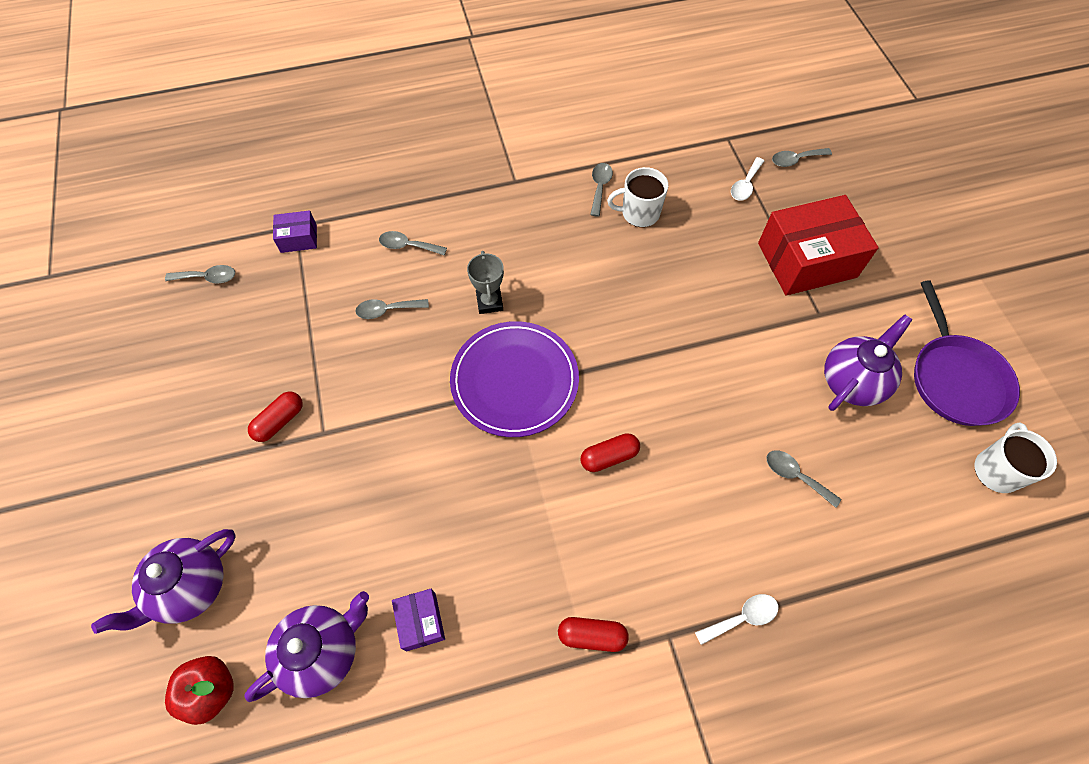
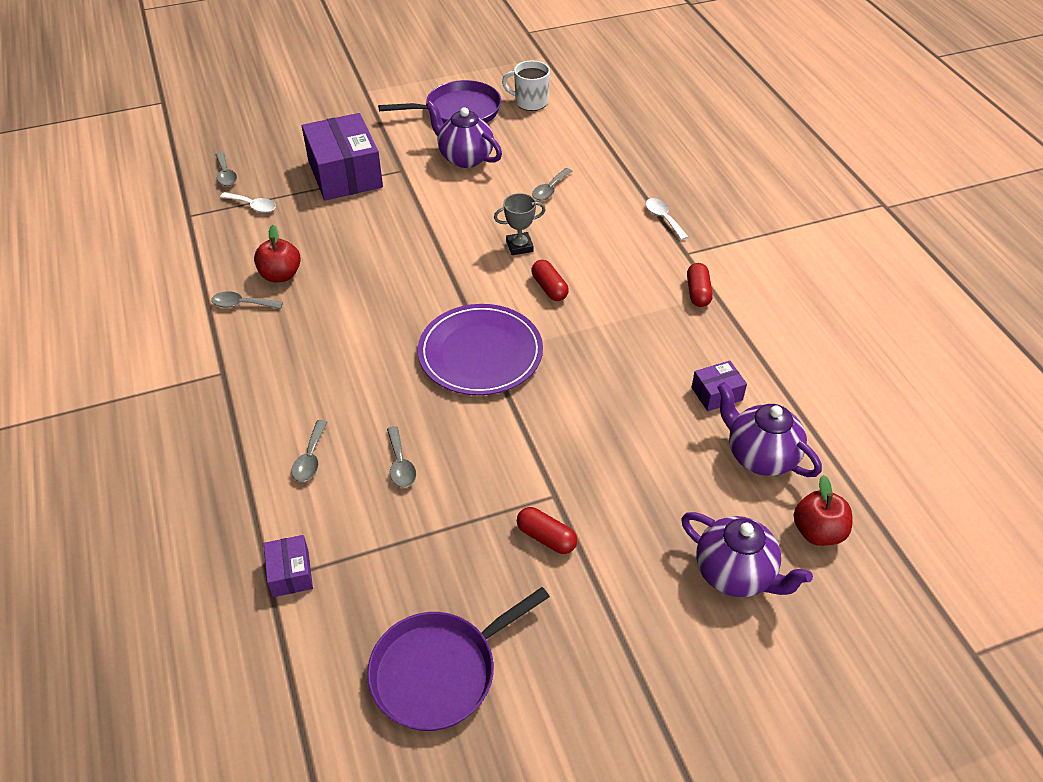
camera: 95 degrees left, 15 degrees down
grey spoon [165,265,235,284] -> none
grey trophy [467,251,504,314] -> grey trophy moved to [494,193,546,255]
white mug [607,167,668,227] -> red apple [254,225,301,282]
red box [758,195,879,296] -> purple box [302,113,383,200]
none -> purple pan [367,587,550,731]

